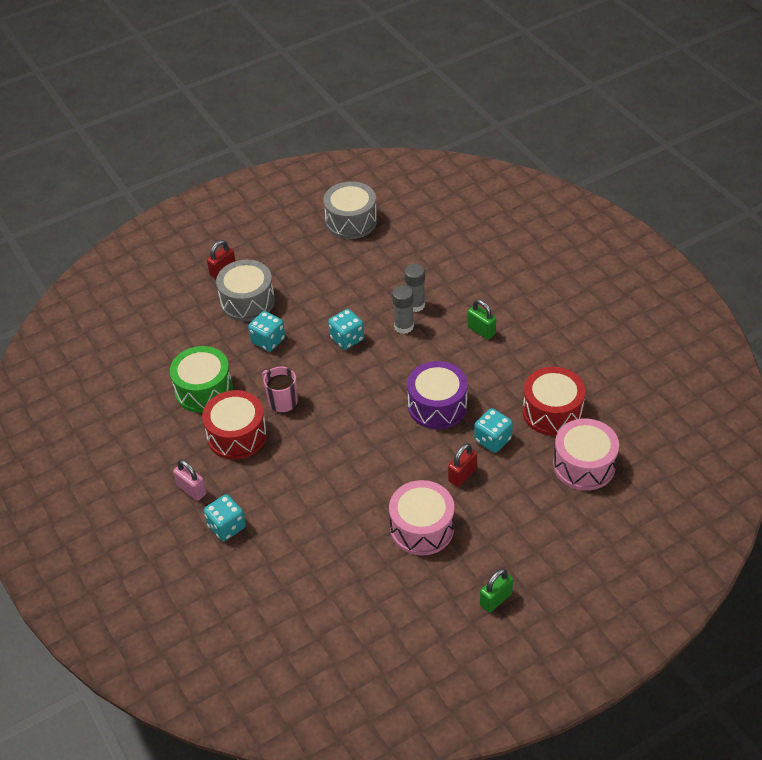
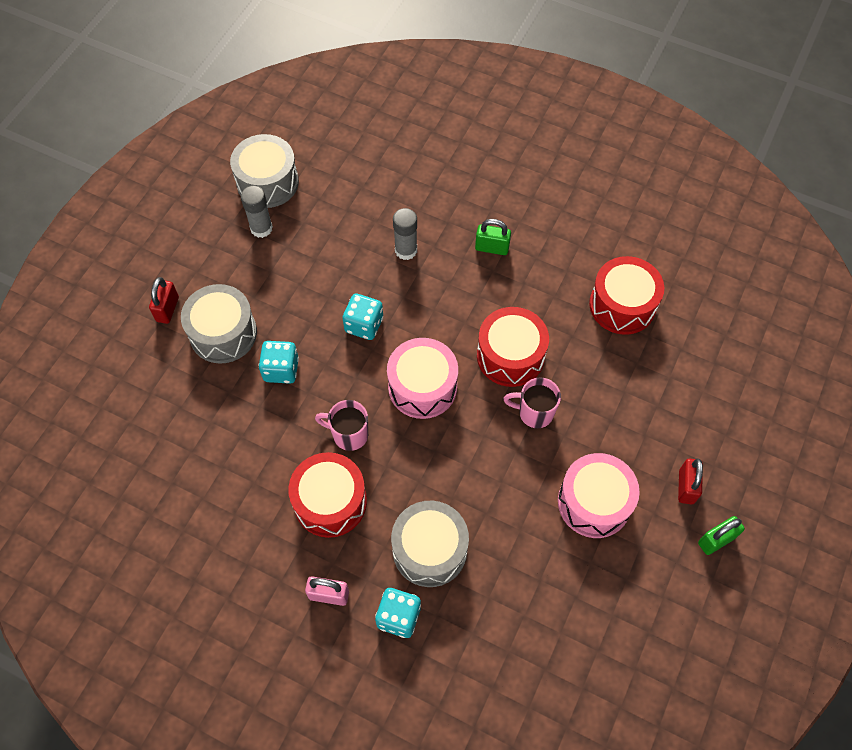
camera: 35 degrees left, 15 degrees up
green drum [170,346,233,413] -> none
grey glue stick [392,285,414,334] -> grey glue stick moved to [241,186,273,238]
purple drum [407,361,467,429] -> red drum [477,307,549,387]
red padlock [448,443,477,487] -> red padlock moved to [678,458,703,504]
turquoise dice [474,408,513,453] -> none
green padlock [480,569,513,613] -> green padlock turned 45 degrees clockwise [698,516,745,555]
pink drum [553,418,619,490] -> pink drum moved to [387,338,458,419]
none -> grey drum [391,501,469,587]
none -> pink mug [503,377,561,428]

